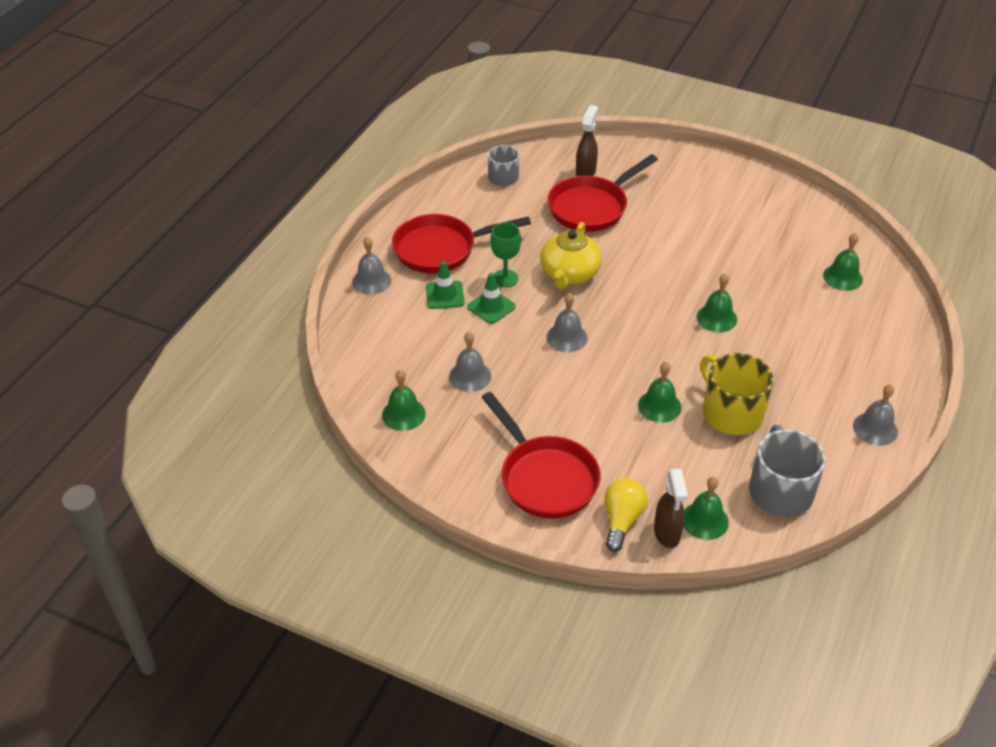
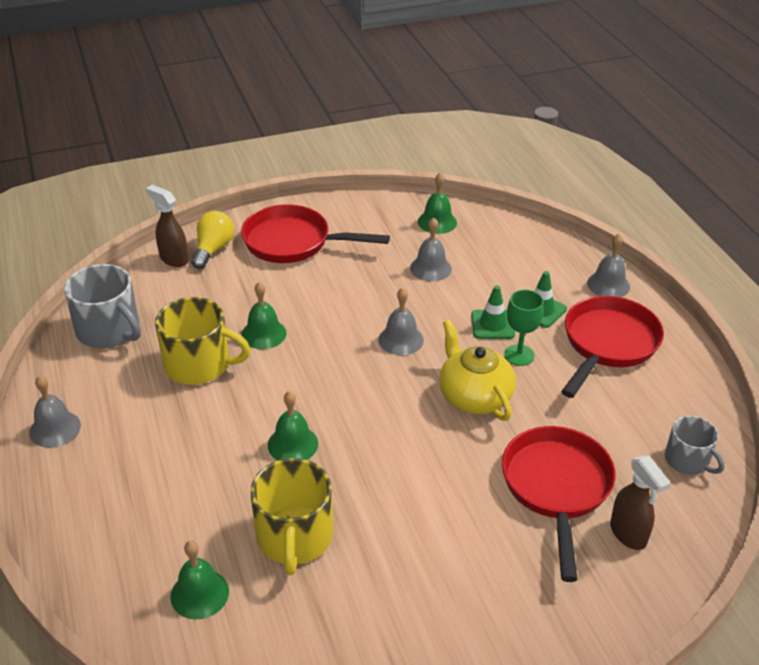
camera: 135 degrees right, 5 degrees down
yellow light bulb [604,478,648,552] -> yellow light bulb turned 135 degrees counterclockwise [192,211,234,269]
green bell [683,477,729,540] -> none
none -> yellow mug [250,458,333,575]

